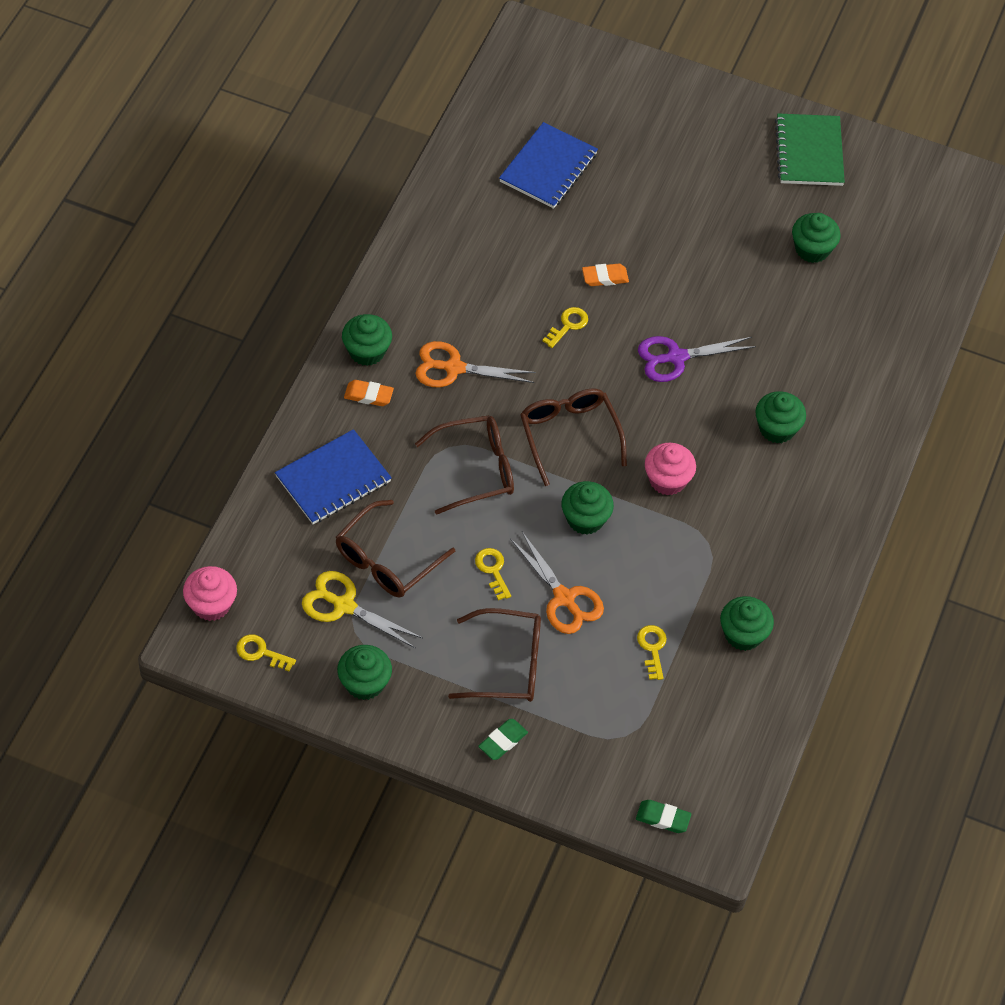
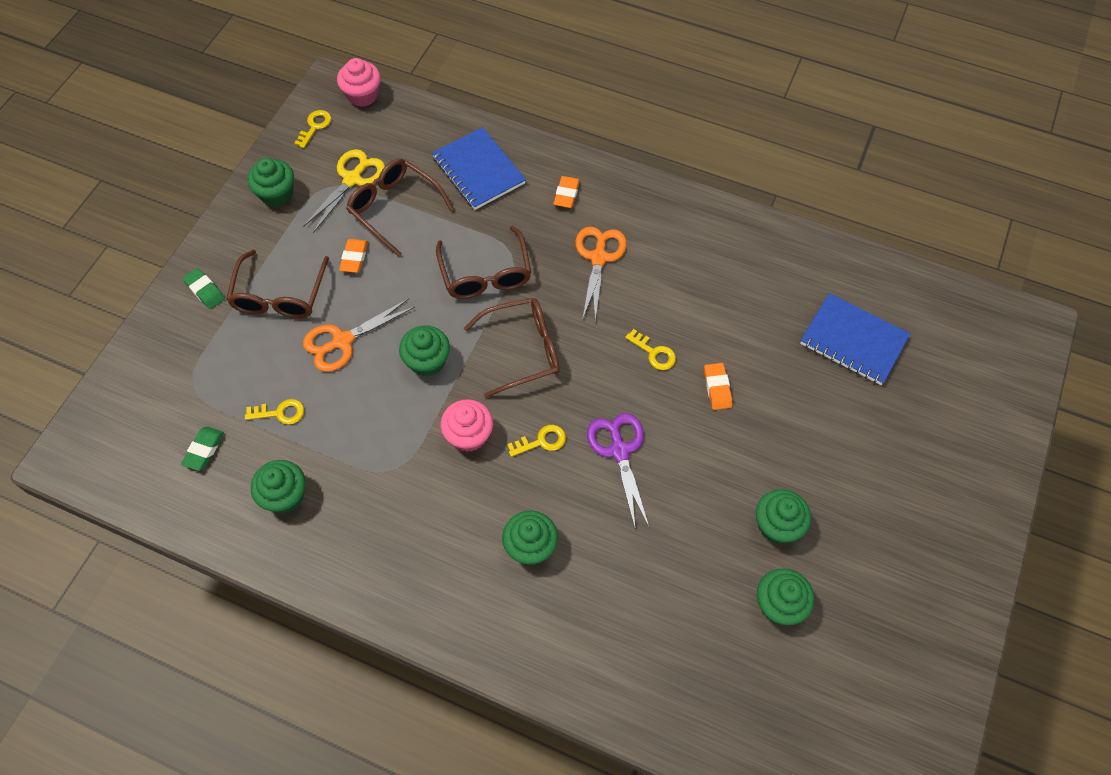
camera: 95 degrees right, 5 degrees up
green cupcake [342,314,392,366] -> green cupcake moved to [756,489,811,544]
yellow key [475,548,511,600] -> yellow key moved to [507,425,566,457]
green eraser [636,800,691,833] -> green eraser moved to [181,426,224,471]
green notebook [775,113,845,186] -> none
none -> orange eraser [339,239,368,273]

